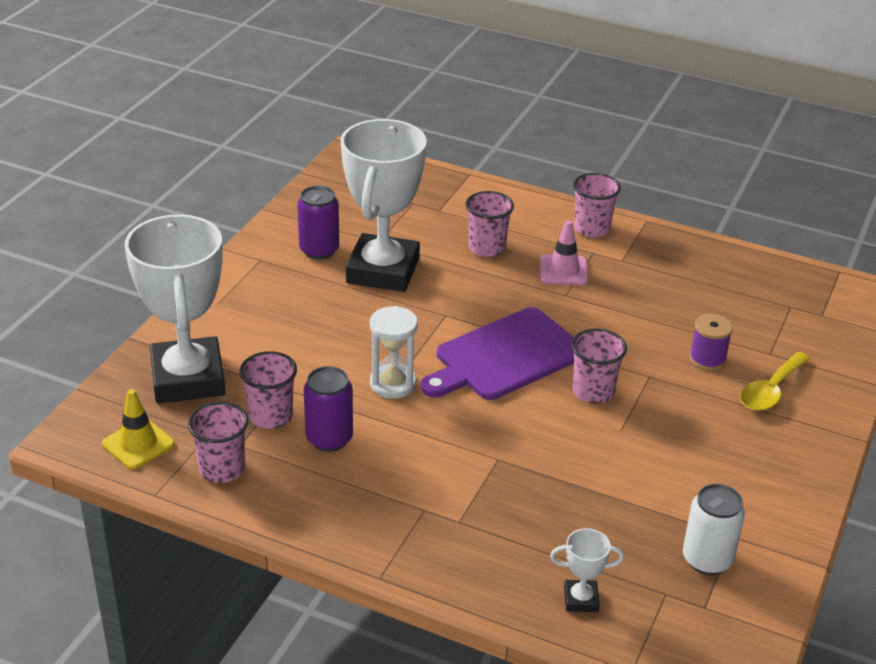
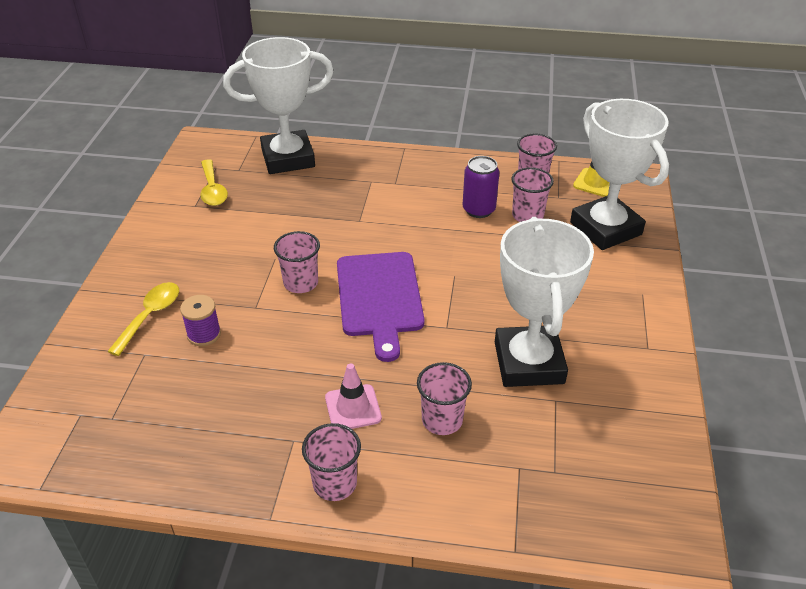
camera: 165 degrees right, 5 degrees up
purple can [297,186,339,260] -> none
white hourglass [370,306,418,399] -> none
purple cutting board [421,307,574,400] -> purple cutting board turned 135 degrees clockwise [337,252,425,362]
white trophy [550,528,624,612] -> white trophy [223,37,334,174], size x2.46
white can [683,484,745,575] -> yellow spoon [201,159,228,206]

